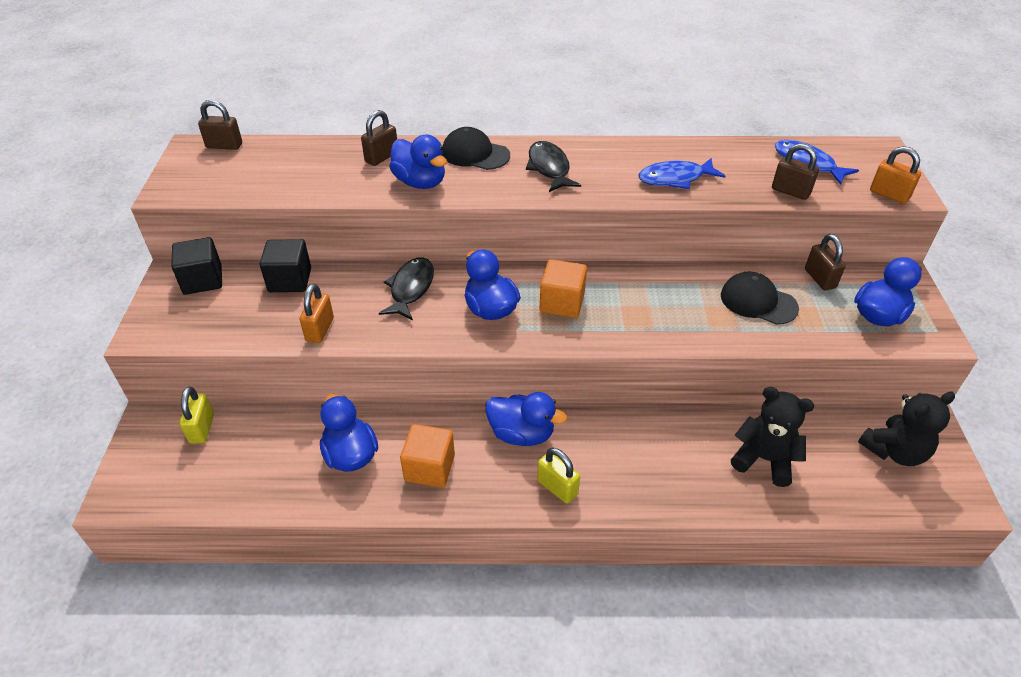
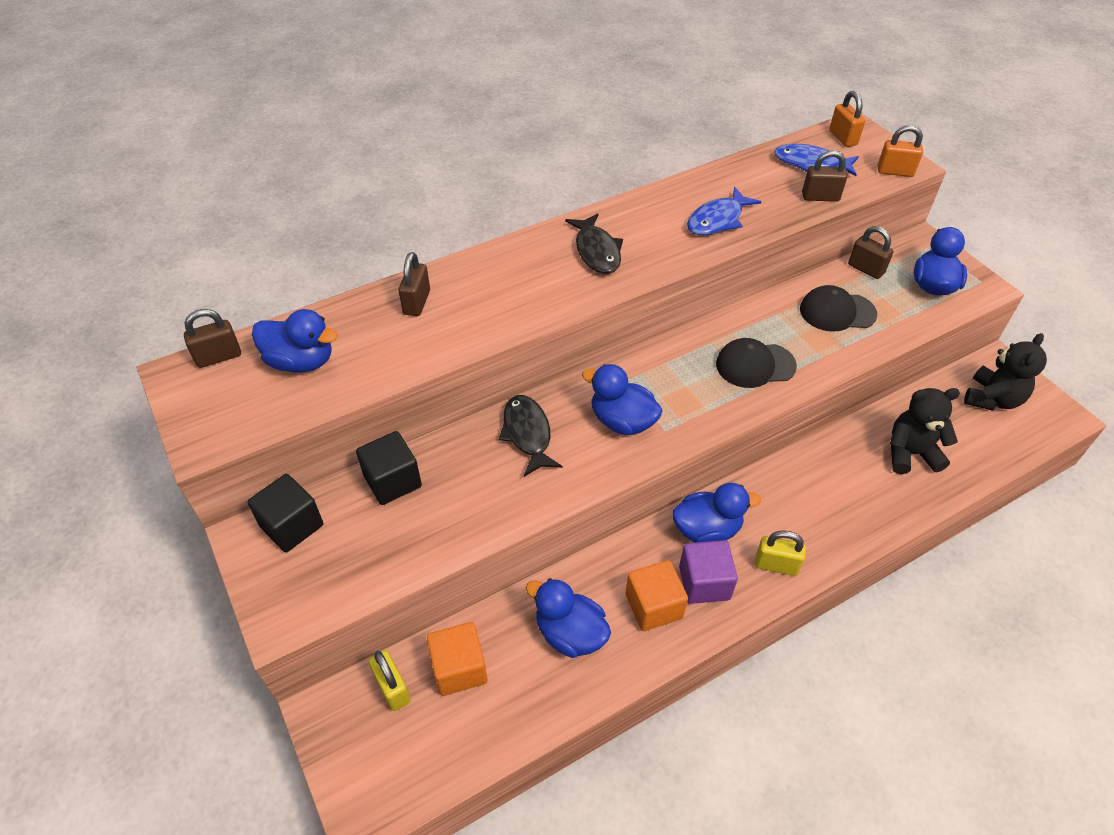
camera: 30 degrees left, 5 degrees up
orange padlock [299,283,334,343] -> orange padlock moved to [829,91,865,147]
blue duck [389,135,447,189] -> blue duck moved to [252,309,338,373]
black cap [442,127,510,170] -> black cap moved to [716,338,797,388]
black fish [526,141,581,192] -> black fish turned 150 degrees counterclockwise [565,213,623,274]
orange cube [540,259,587,318] -> orange cube moved to [427,622,487,696]
none -> purple cube [679,540,738,604]

